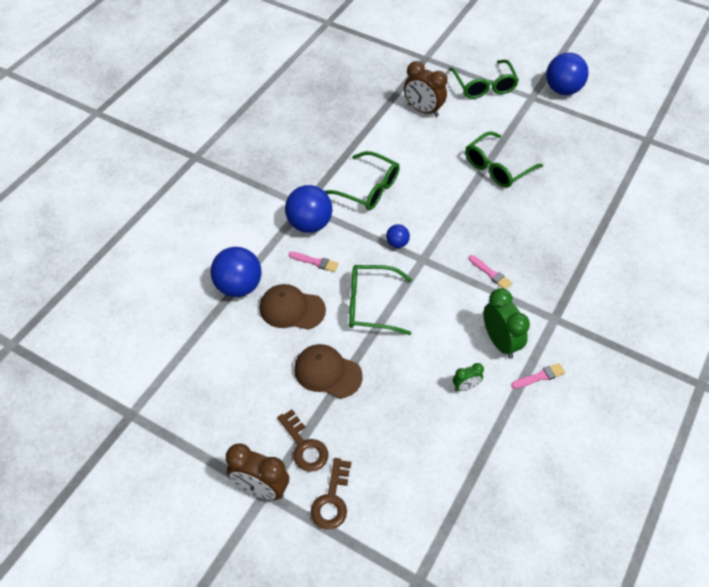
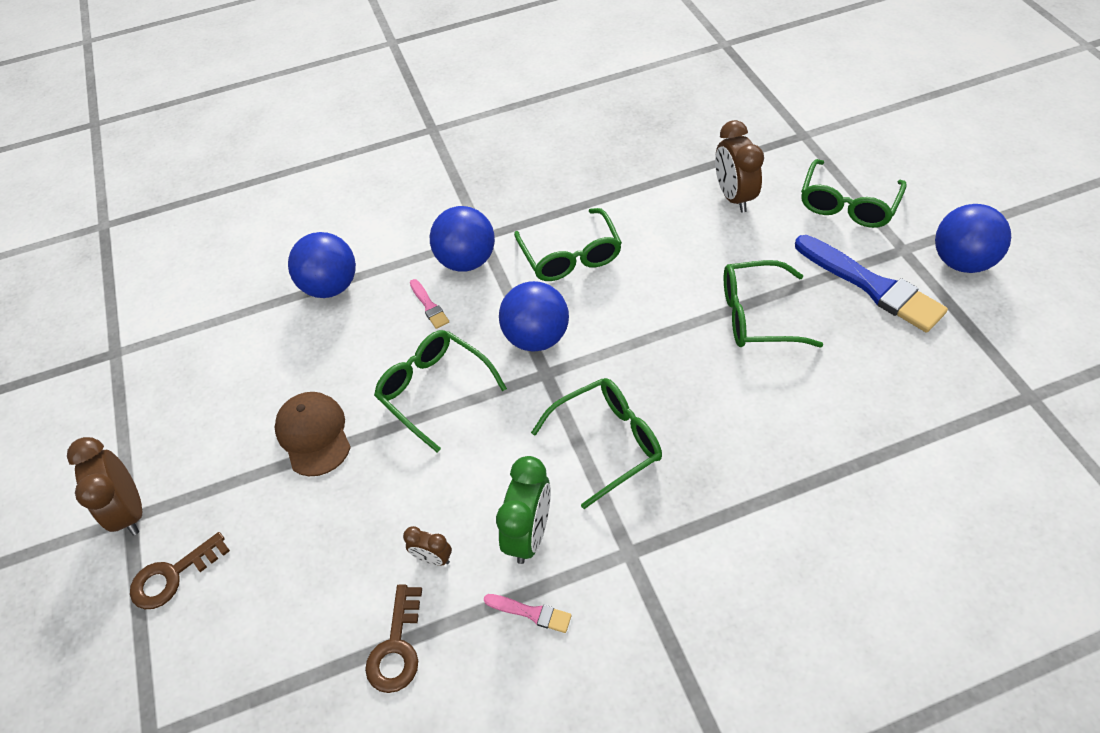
camera: 45 degrees right, 0 degrees up
brown cap [260,284,326,330] -> none
brown key [277,409,328,472] -> brown key moved to [365,585,422,693]
blue ball [386,224,410,248] -> blue ball [499,281,569,352], size x2.02
green clock [453,363,484,391] -> brown clock [403,526,452,566]
pink brush [469,255,512,289] -> green glasses [531,378,662,509]
none -> blue brush [795,235,948,332]

